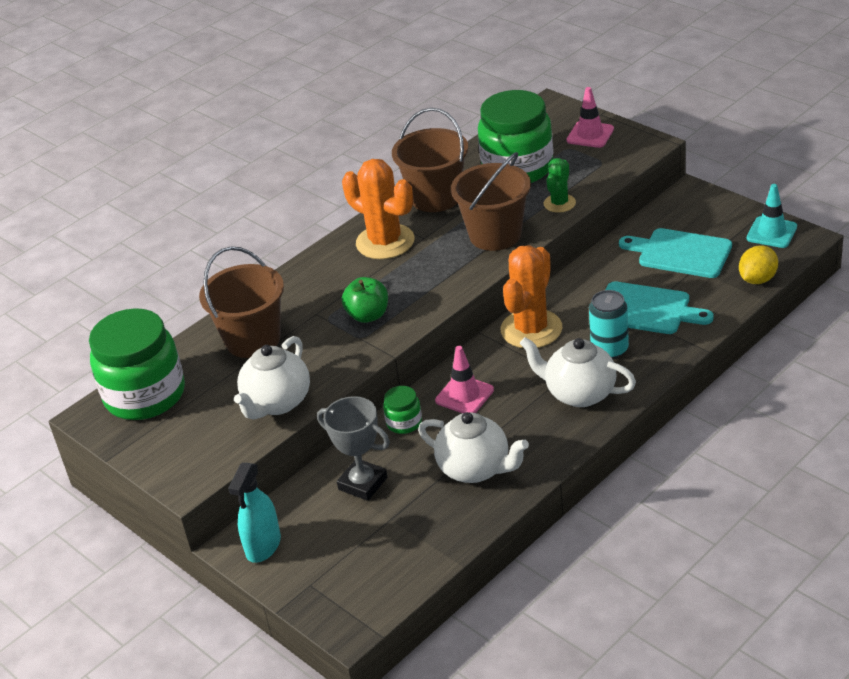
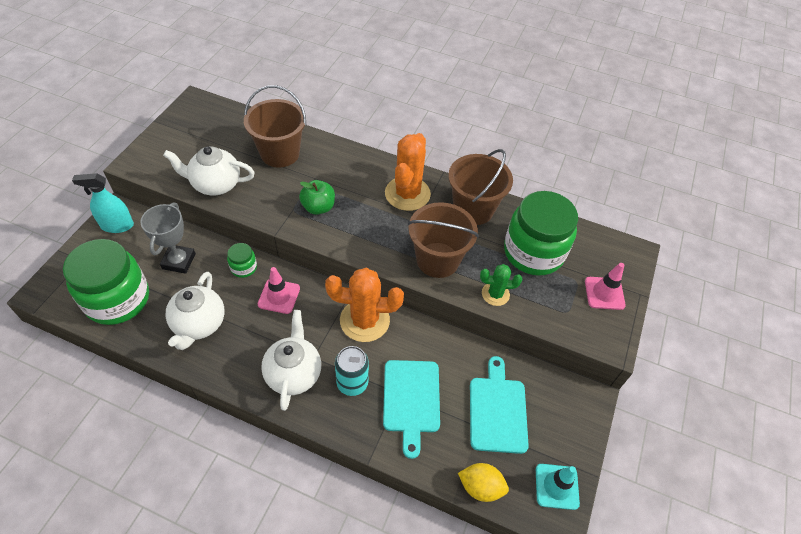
camera: 60 degrees right, 15 degrees up
green jar [89,308,185,420] -> green jar moved to [63,239,149,325]

